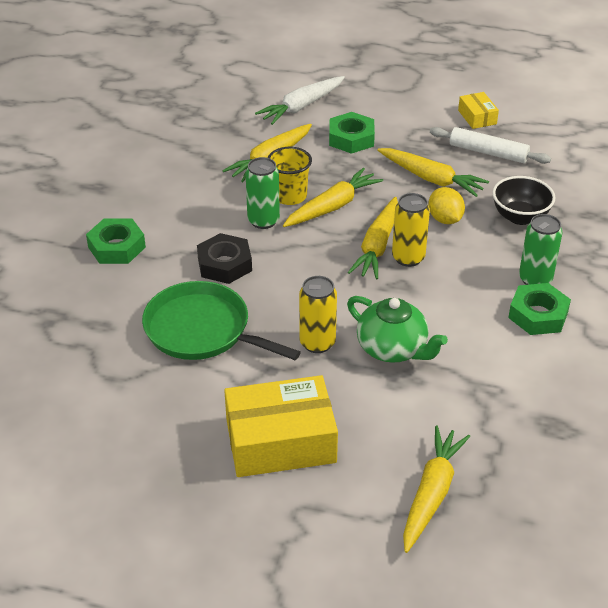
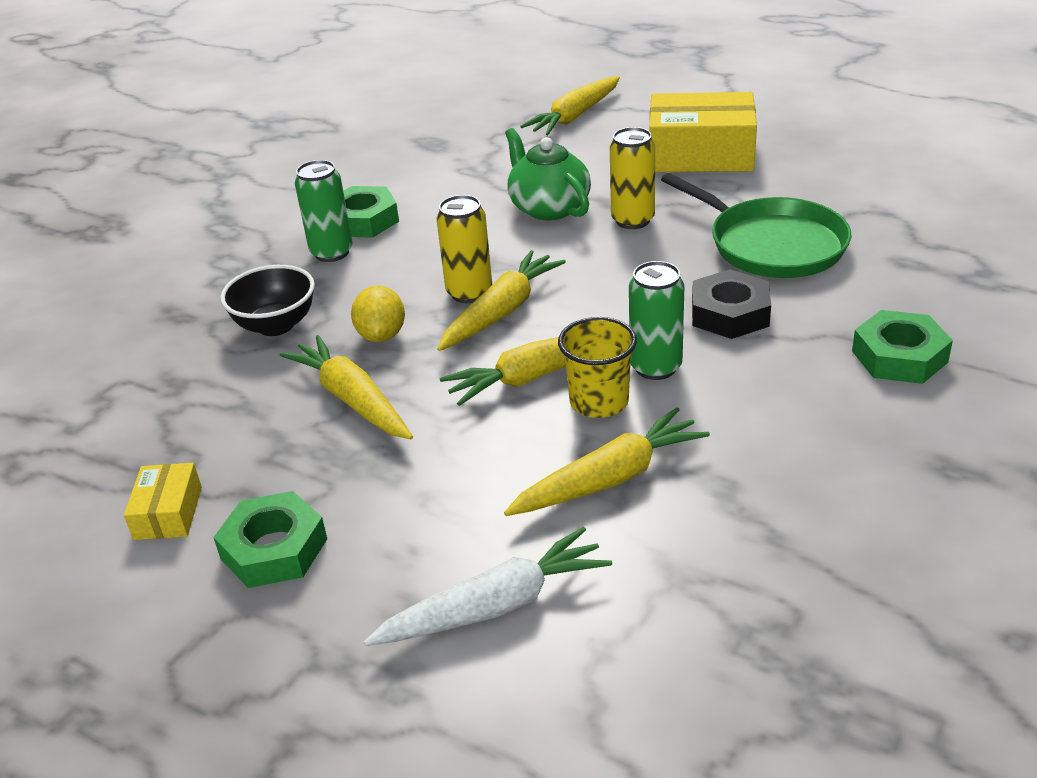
camera: 160 degrees left, 5 degrees down
green nut [329,112,375,154] -> green nut moved to [213,491,327,588]
white rolling pin [430,127,551,164] -> none

